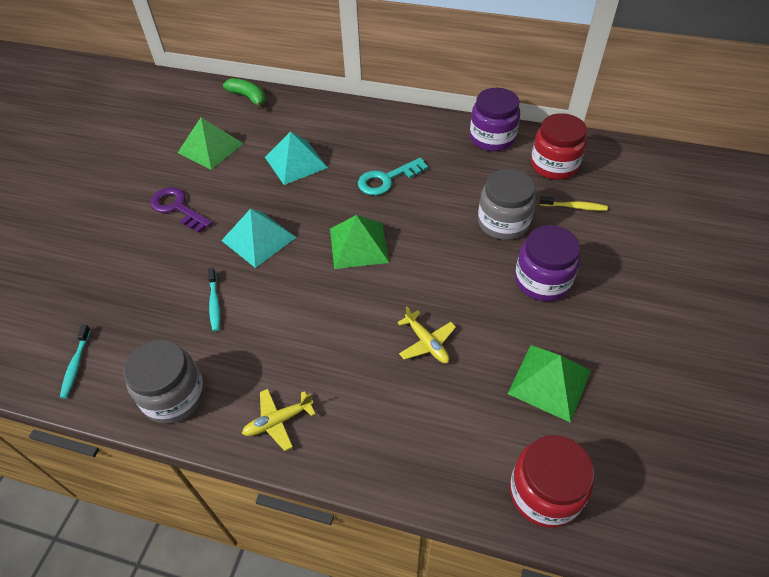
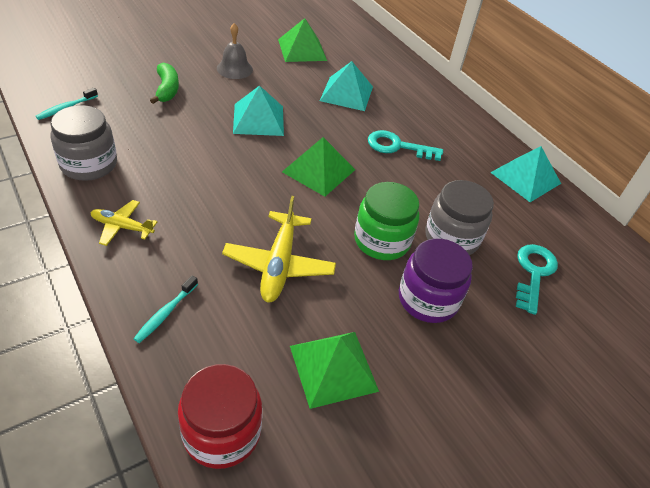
camera: 35 degrees right, 5 degrees down
purple key [150,187,212,233] -> grey bell [217,23,253,79]
turquoise toothbrush [208,268,220,331] -> turquoise toothbrush moved to [134,275,198,343]
green banana [223,78,266,110] -> green banana moved to [150,62,179,104]
yellow plane [397,307,456,363] -> yellow plane [222,196,336,302], size x1.69
purple jar [470,88,520,152] -> turquoise pyramid [490,146,561,202]
red jar [531,113,587,180] -> none
yellow toothbrush [540,196,608,211] -> turquoise key [516,244,558,315]
none -> green jar [354,182,419,260]

